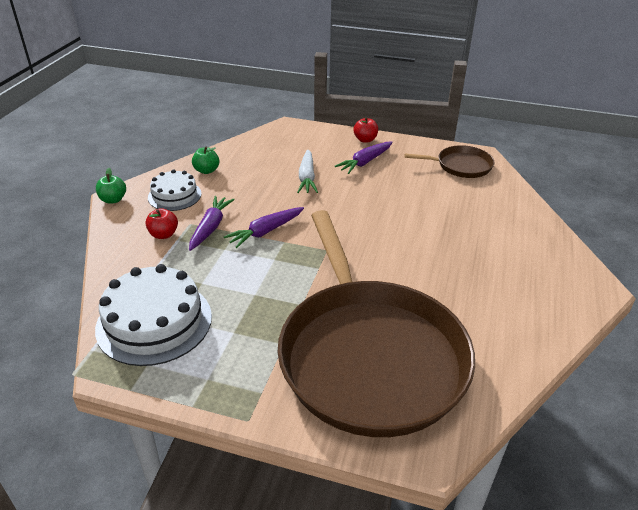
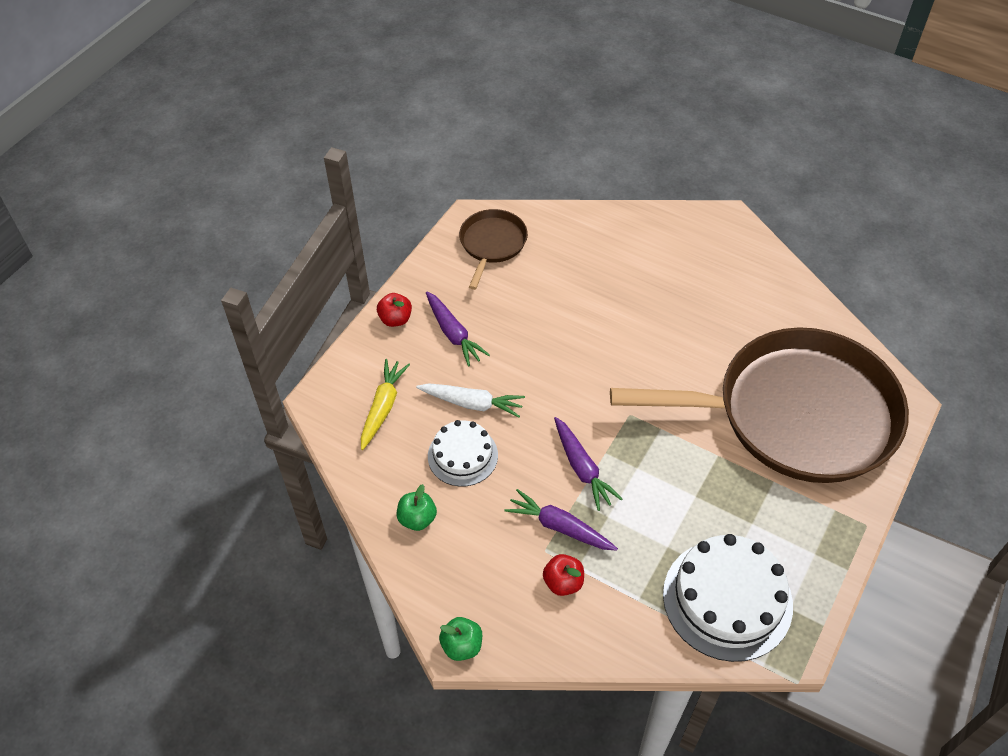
camera: 75 degrees left, 15 degrees up
white cake [148,169,202,211] -> white cake moved to [428,420,498,487]
none -> yellow carrot [361,359,410,450]

